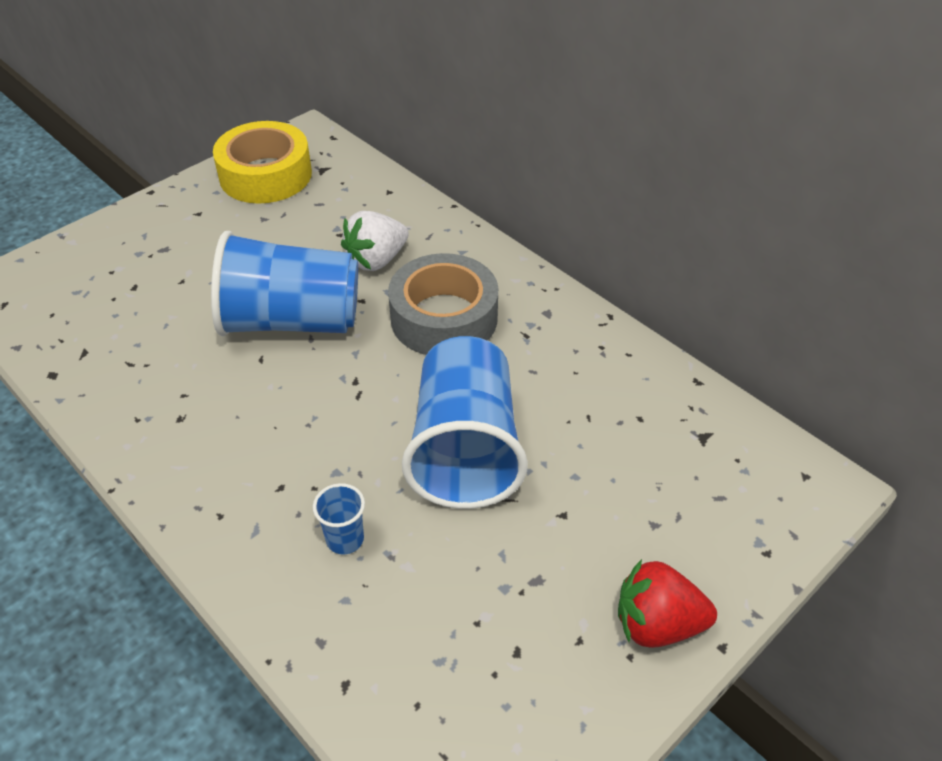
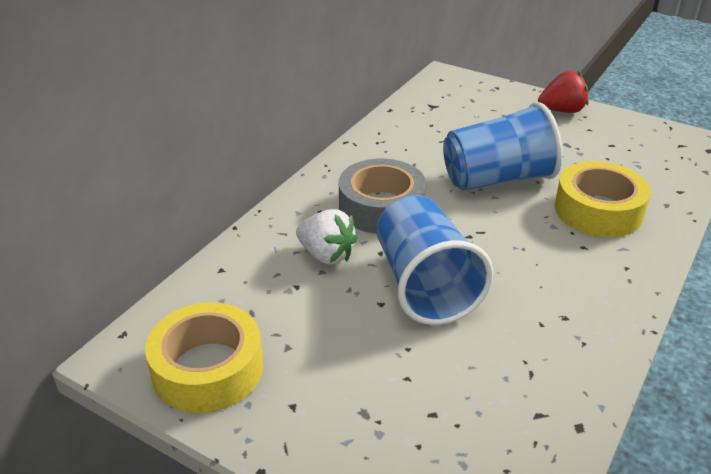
camera: 105 degrees left, 10 degrees down
blue cup [313,483,365,554] -> yellow tape [555,161,651,237]
red strawberry [618,559,717,648] -> red strawberry turned 90 degrees counterclockwise [538,71,589,113]

